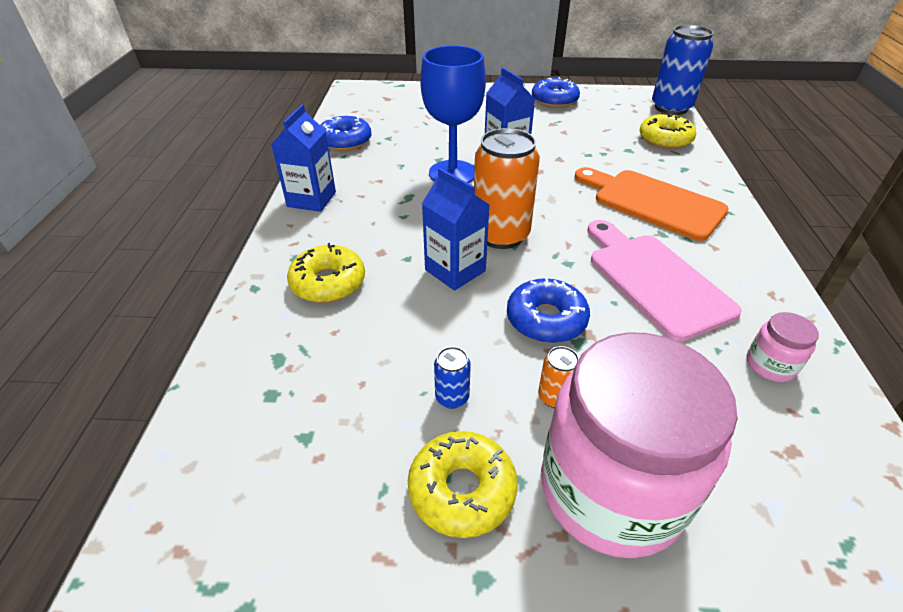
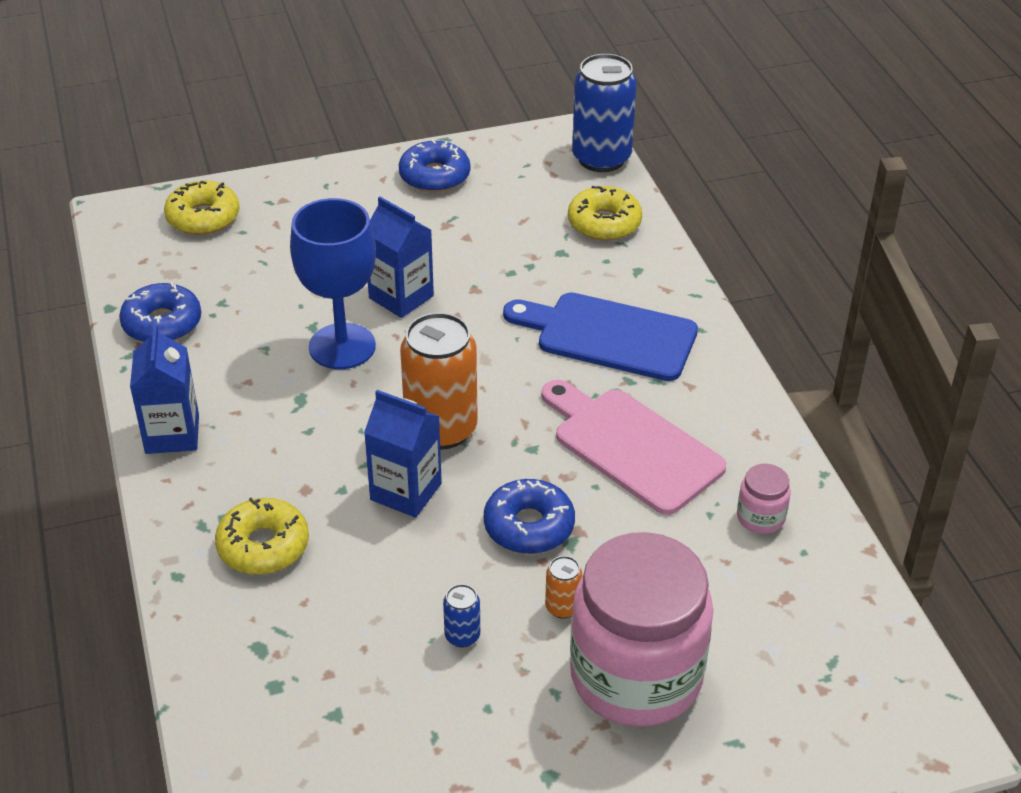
camera: 20 degrees left, 0 degrees up
yellow donut [408,431,518,538] -> yellow donut moved to [164,181,240,235]
orange cutting board [575,167,729,241] -> blue cutting board [503,292,698,381]

